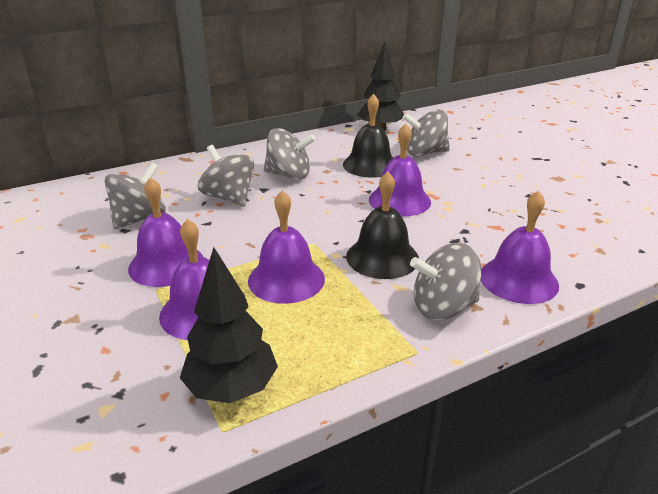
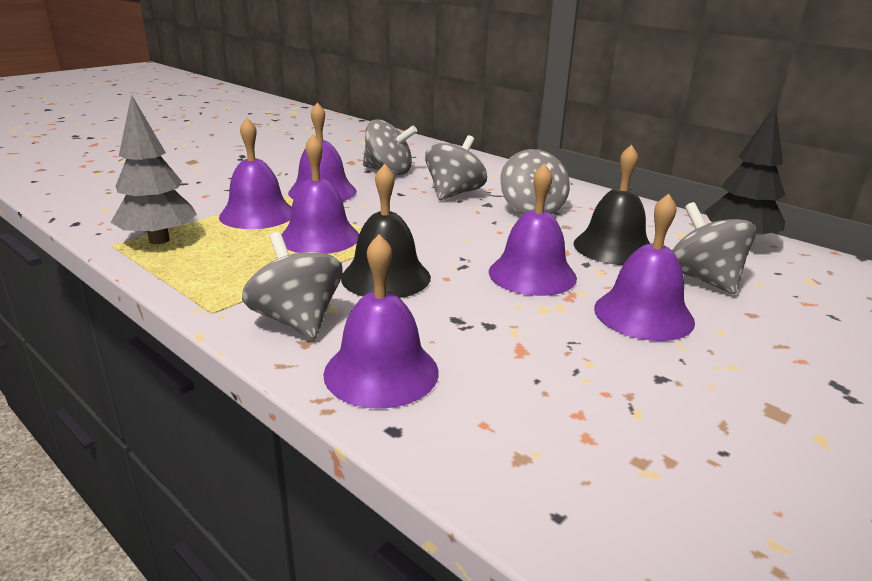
camera: 70 degrees right, 5 degrees down
black tree [180,247,278,403] -> grey tree [110,94,197,244]
none -> purple bell [594,194,695,341]

